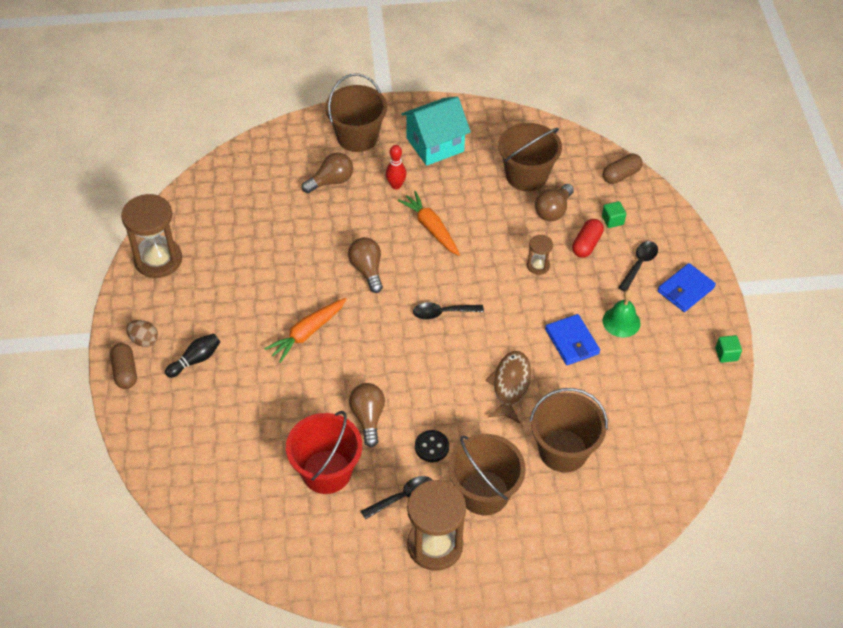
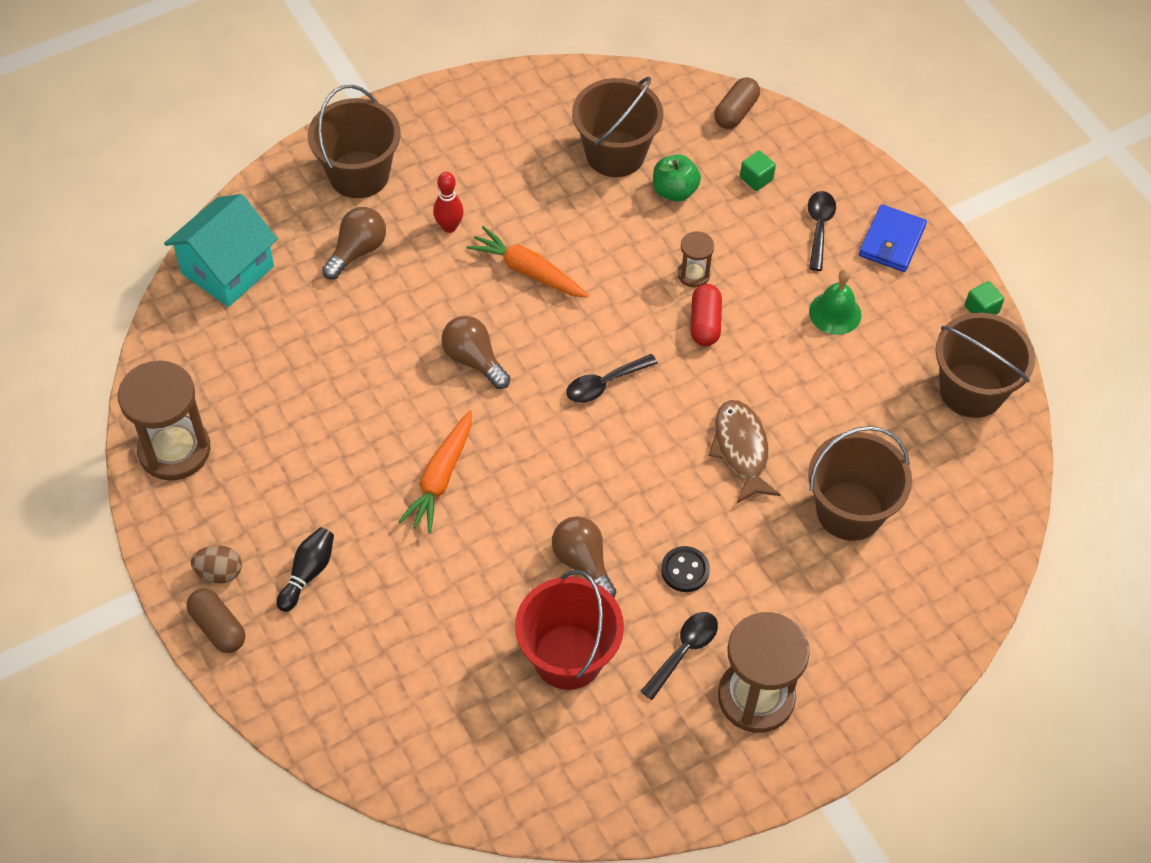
camera: 25 degrees left, 5 degrees up
turquoise house [401,97,471,166] -> turquoise house moved to [164,194,278,307]
brown bucket [448,434,526,515] -> brown bucket moved to [936,313,1035,418]
brown light bulb [535,184,574,221] -> green apple [653,154,701,202]
blue wallet [545,314,600,365] -> none
red capsule [572,219,604,258] -> red capsule moved to [691,284,722,346]

